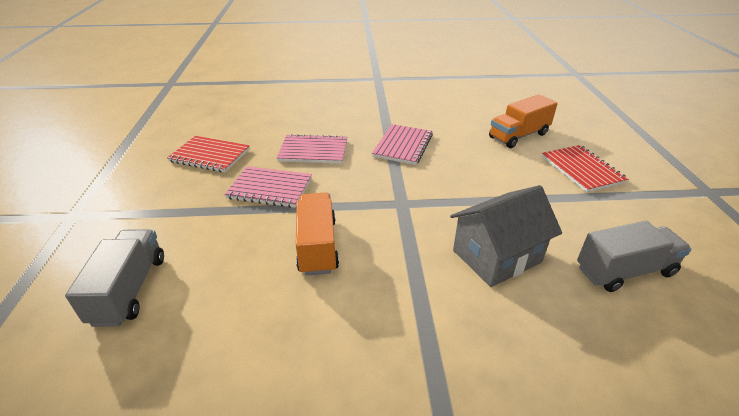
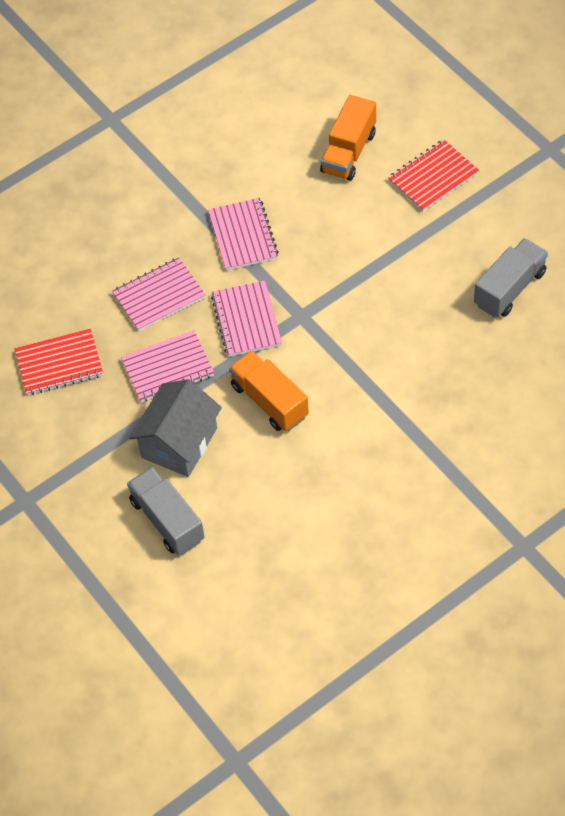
camera: 30 degrees left, 20 degrees up
grey house [450,185,562,287] -> grey house moved to [129,379,222,477]
red notebook [542,145,628,193] -> red notebook turned 75 degrees counterclockwise [388,139,479,211]
none -> pink notebook [211,281,282,357]

